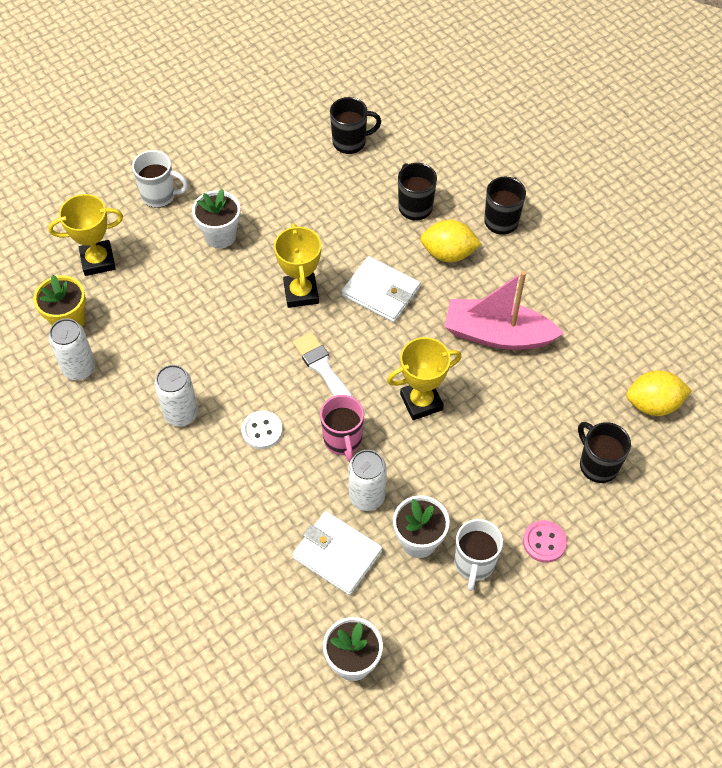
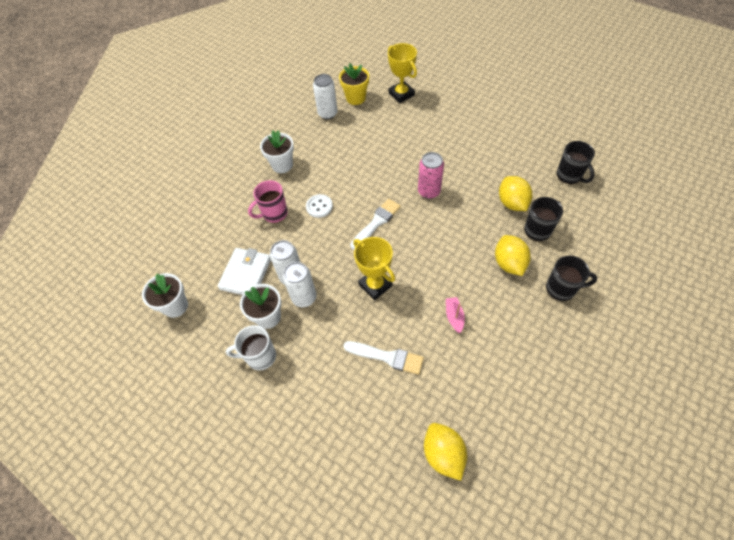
camera: 75 degrees right, 0 degrees up
white mug [132,150,188,208] -> none
white can [154,365,198,426] -> white can moved to [283,262,317,307]
white flower pot [192,189,241,248] -> white flower pot moved to [260,130,294,173]
yellow trophy [274,223,321,308] -> pink can [418,152,444,199]
pink mug [320,395,364,462] -> pink mug moved to [248,180,288,223]
white wallet [342,256,420,322] -> none
pink boat [445,271,564,350] -> pink boat [446,297,465,333], size x0.42
pink button [523,520,567,563] -> none
black mug [578,422,631,483] -> none
none -> white brush [344,341,424,375]
none -> yellow lemon [499,176,532,211]

